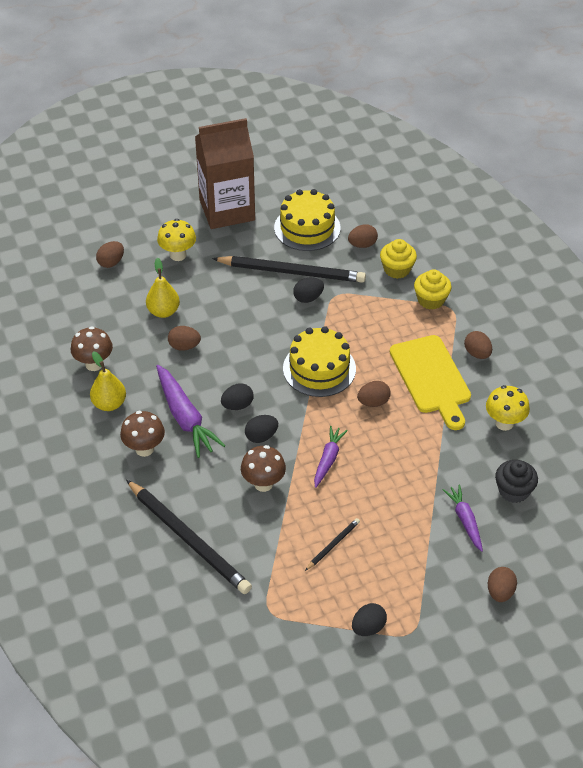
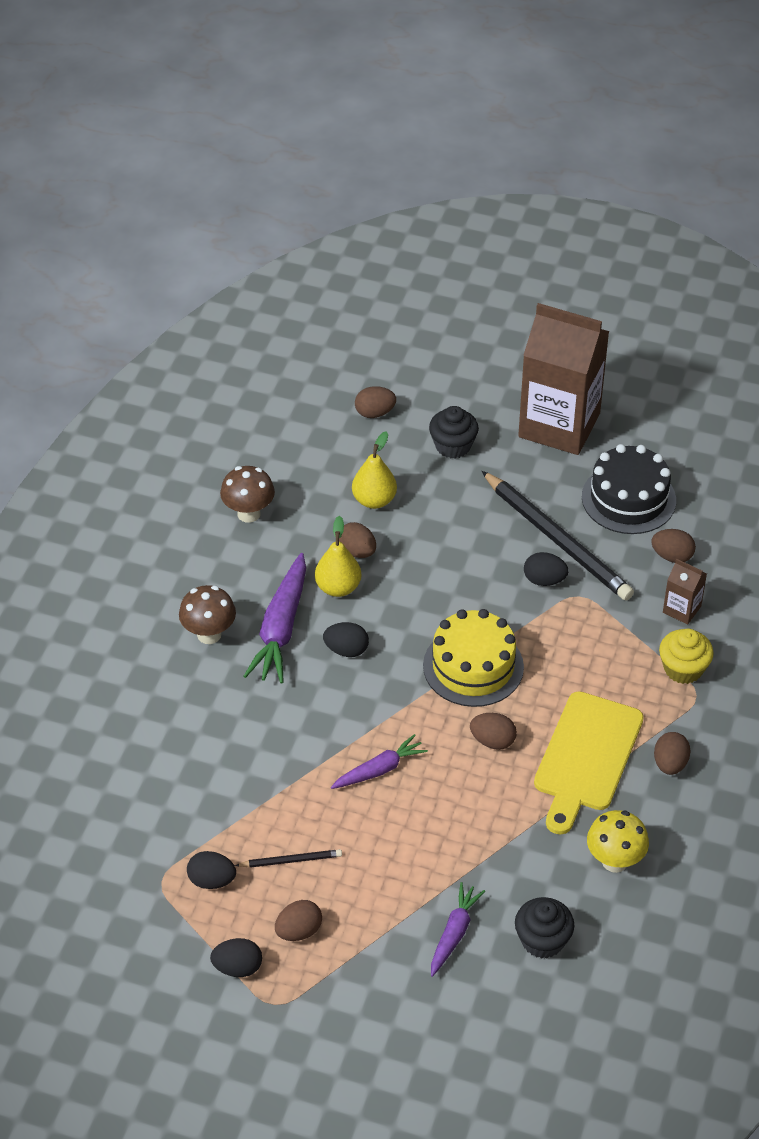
camera: 40 degrees right, 0 degrees up
yellow pear [90,351,126,411] -> yellow pear moved to [315,516,361,597]
black pencil [126,480,252,594] -> none
yellow mushroom [157,219,196,261] -> black cupcake [429,406,479,459]
brown mushroom [241,445,286,492] -> none
black egg [245,415,278,443] -> black egg moved to [187,851,236,889]
yellow cake [274,189,341,251] -> black cake [582,444,676,534]
yellow cupcake [380,239,417,279] -> brown carton [663,559,707,625]
brown egg [488,567,517,602] -> brown egg moved to [275,900,322,941]

